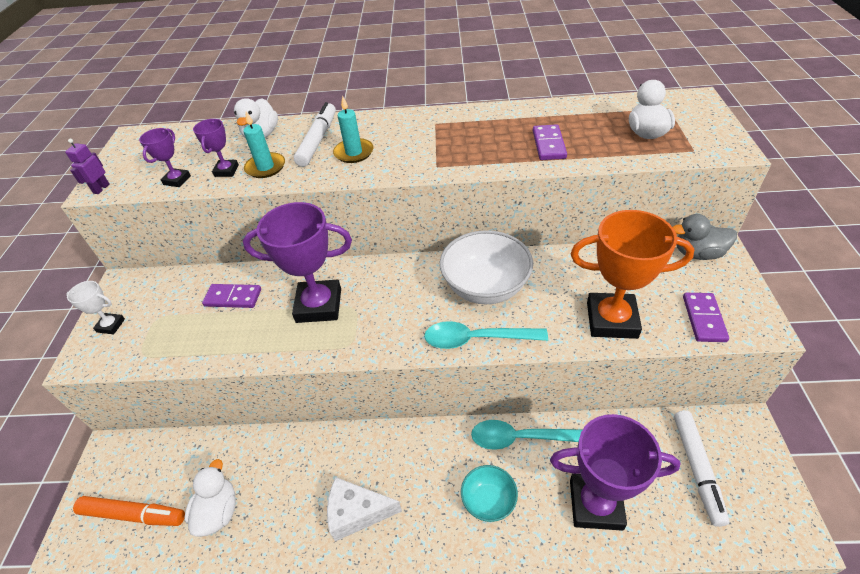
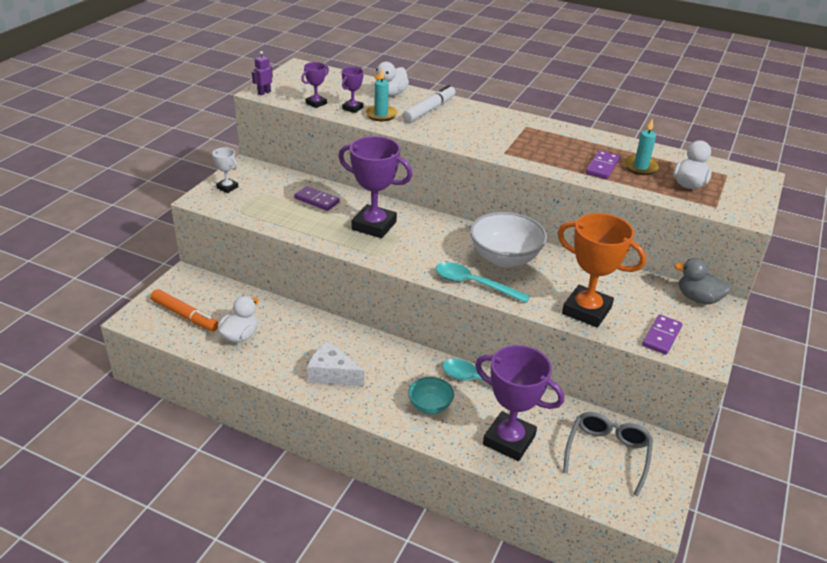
camera: 20 degrees right, 10 degrees down
turquoise candle [333,95,374,163] -> turquoise candle moved to [624,118,660,175]
white marker [674,410,729,527] -> grey glasses [563,412,653,496]

